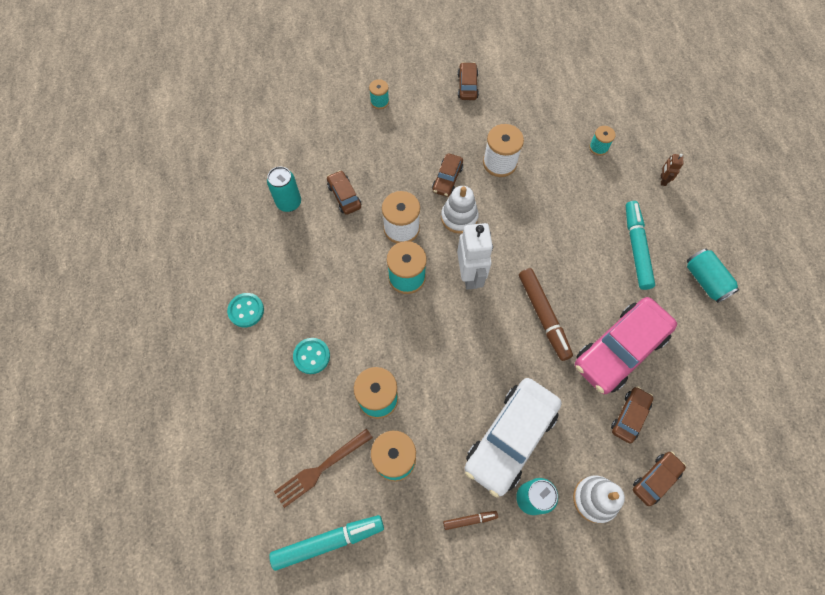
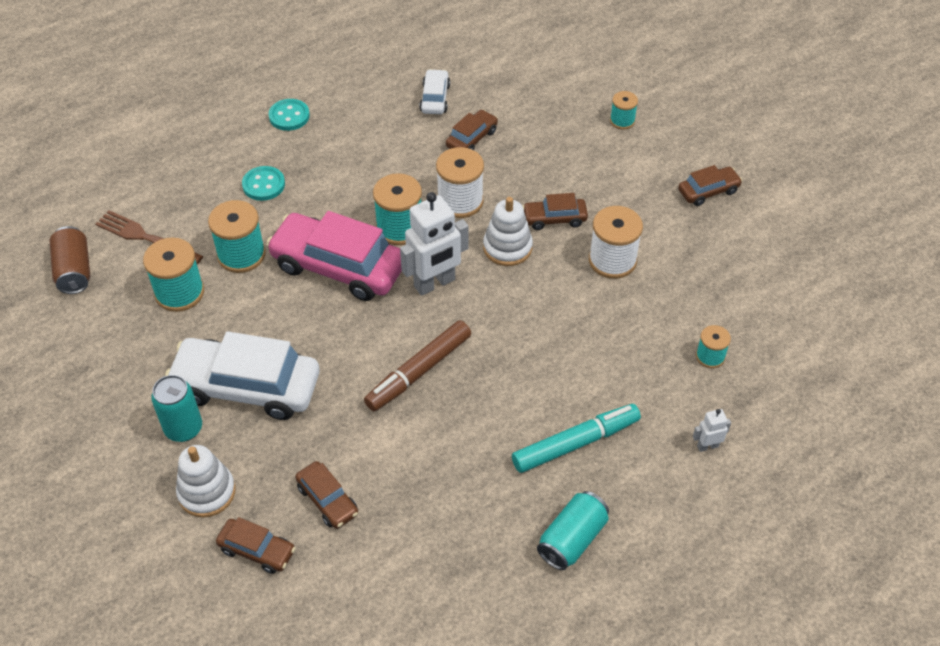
camera: 65 degrees right, 15 degrees down
turquoise can [267,166,301,212] -> white car [419,69,450,114]
turquoise marker [269,515,384,571] -> brown can [49,226,90,294]
brown marker [443,511,498,530] -> none
pink car [575,297,677,394] -> pink car moved to [266,211,402,301]
brown car [611,386,653,444] -> brown car turned 45 degrees clockwise [295,461,358,529]
brown robot [661,154,683,186] -> white robot [693,409,731,452]

